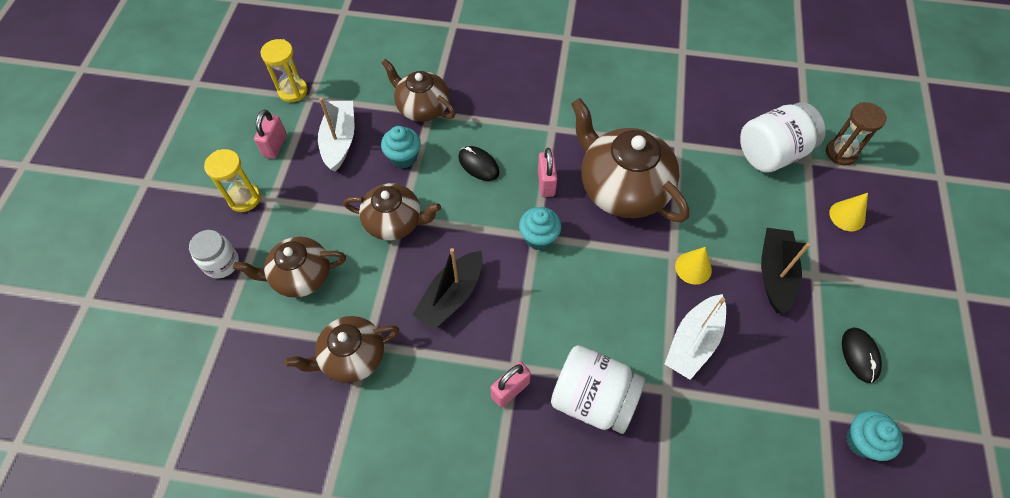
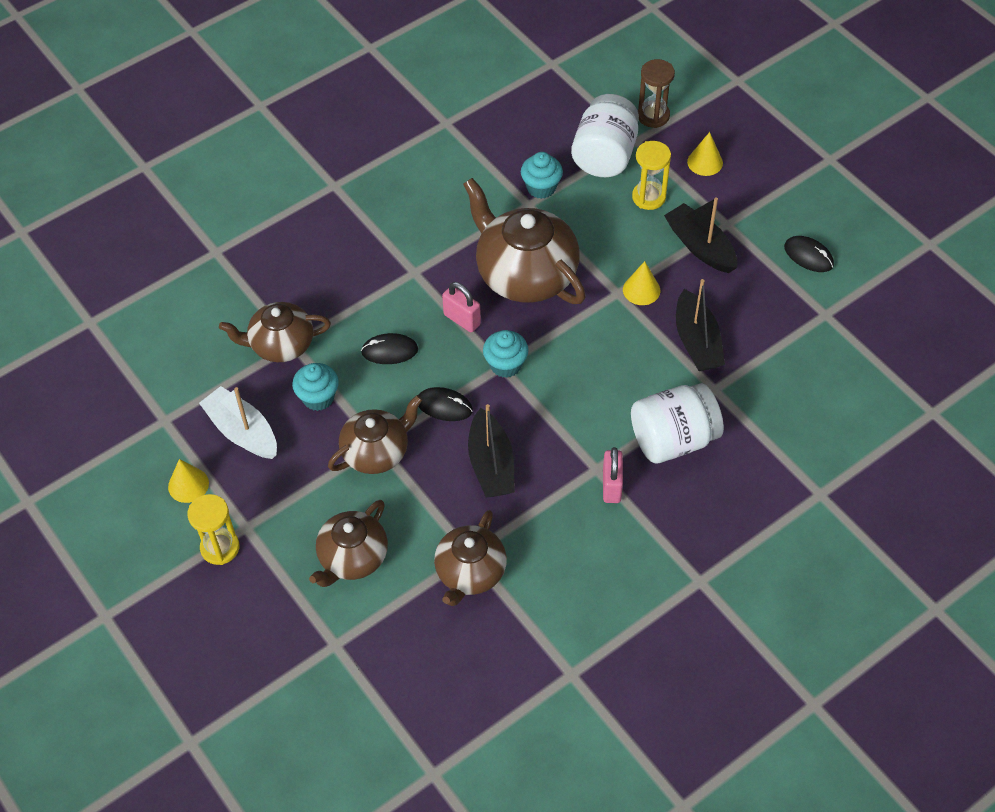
camera: 45 degrees left, 5 degrees down
white jar [189,230,239,278] -> none
pink padlock [254,110,287,159] -> yellow cone [168,459,209,503]
yellow hourglass [260,39,308,102] -> yellow hourglass moved to [632,141,671,210]
brown teapot [571,98,689,222] -> brown teapot turned 45 degrees clockwise [463,178,586,304]
white boat [665,294,726,380] -> black boat [676,279,725,371]
turquoise cupcake [846,411,903,461] -> turquoise cupcake moved to [521,152,563,199]
none -> black mouse [418,387,473,421]

